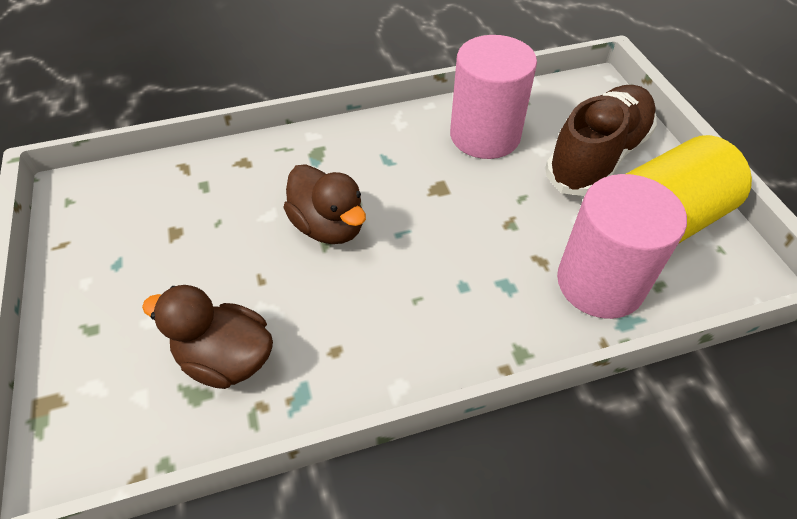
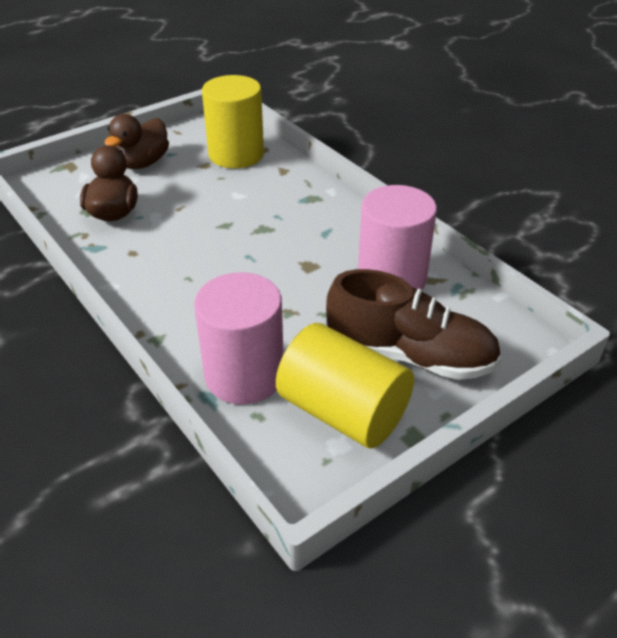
camera: 70 degrees right, 10 degrees down
brown duck [283,164,366,244] -> brown duck moved to [104,114,169,169]
none -> yellow cylinder [202,75,264,168]

